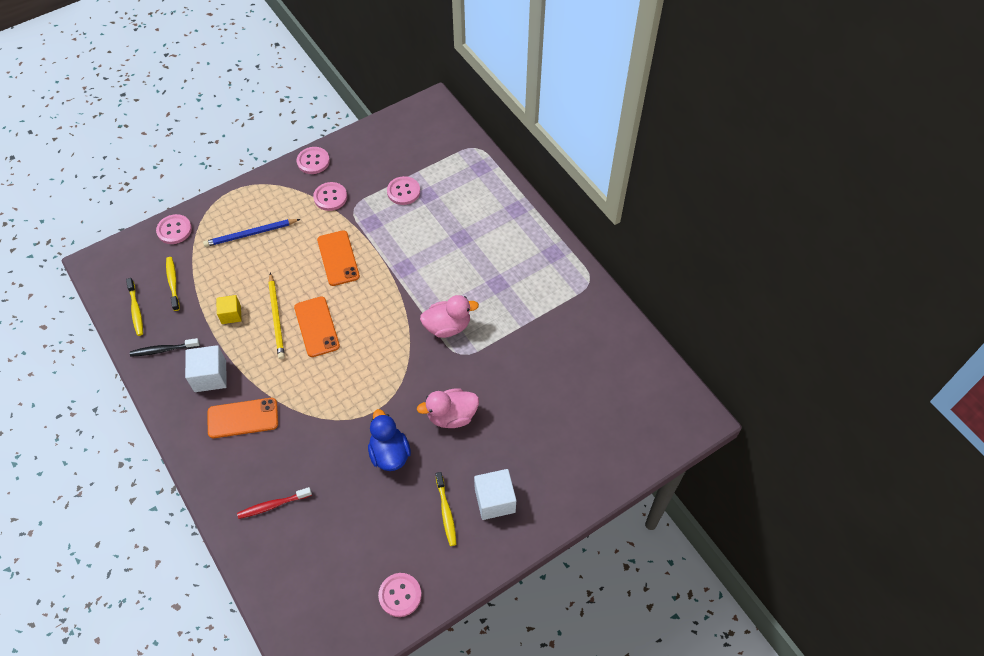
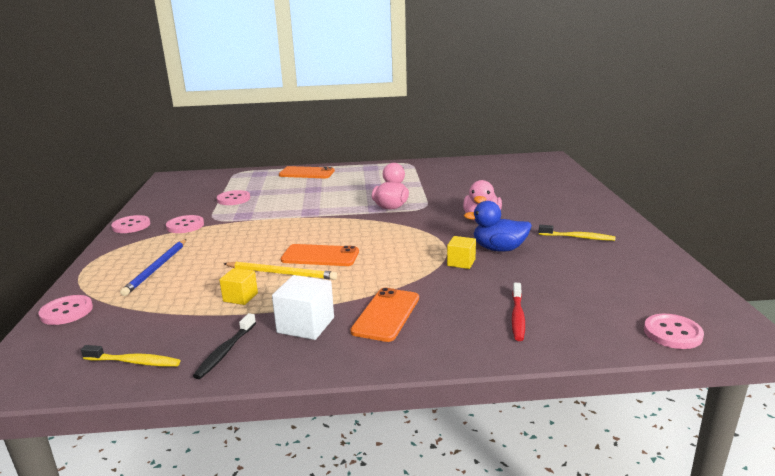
camera: 60 degrees left, 35 degrees down
yellow toothbrush [166,257,180,311] -> none
orange phone [317,230,360,286] -> orange phone moved to [279,166,335,178]
pink button [378,573,422,617] -> pink button moved to [644,314,704,349]
white cube [474,469,516,520] -> none
none -> yellow cube [447,236,476,269]

